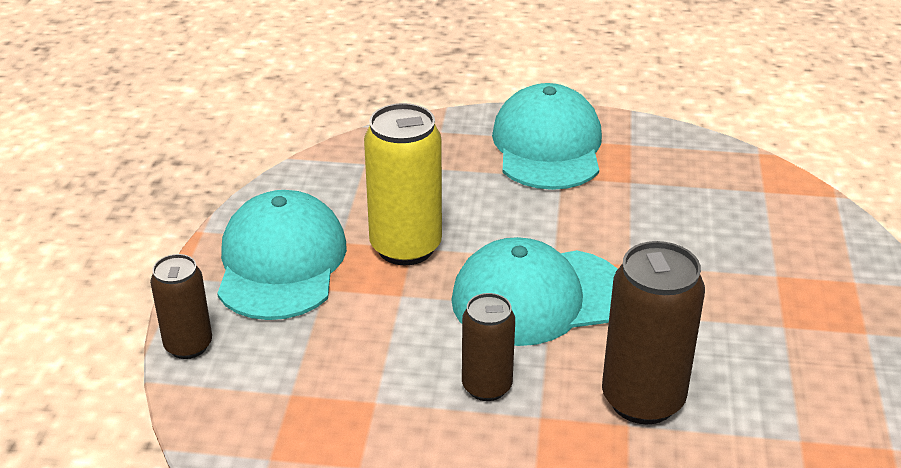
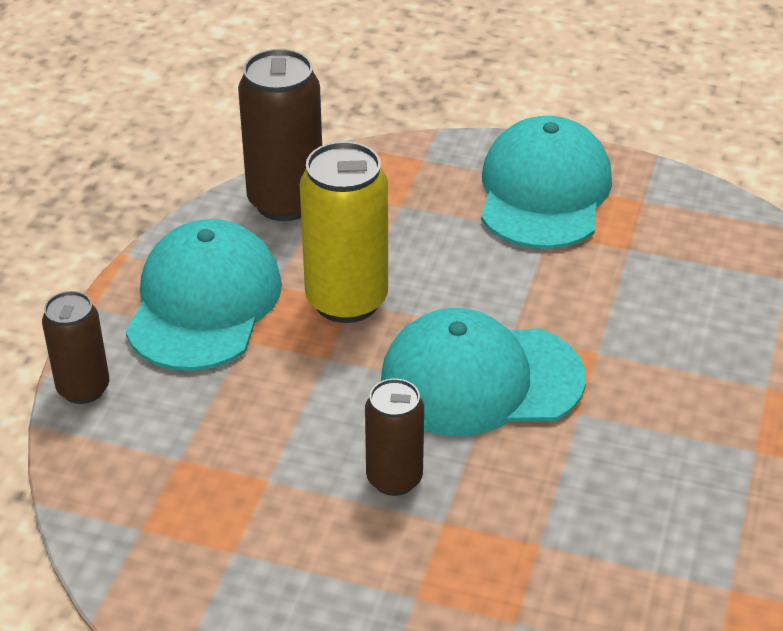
camera: 10 degrees right, 5 degrees up
brown can [602,241,705,424] -> brown can moved to [238,49,322,221]

